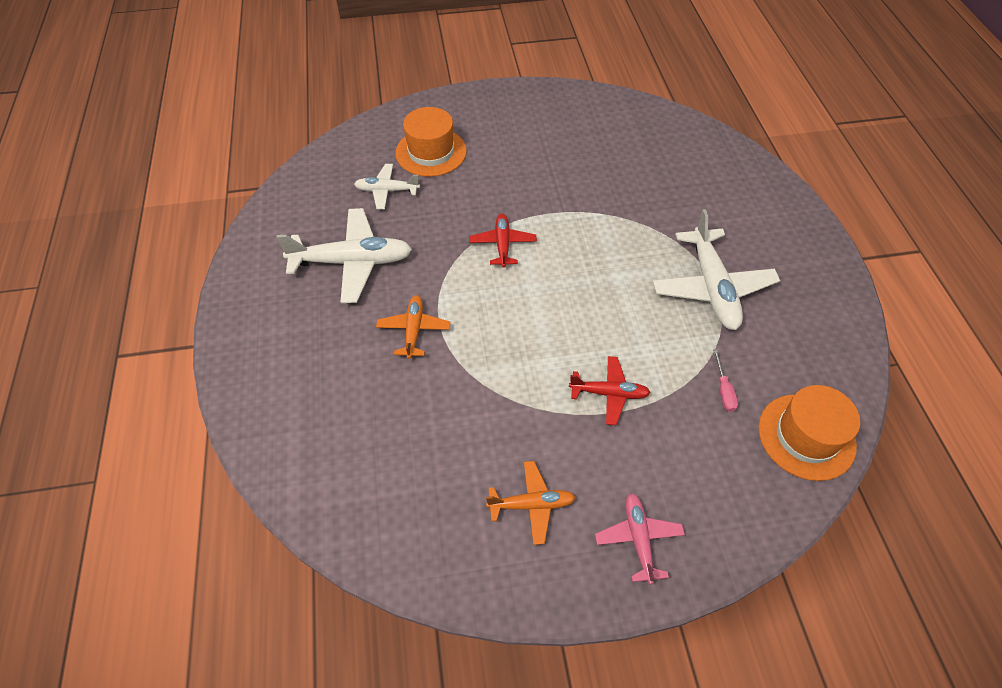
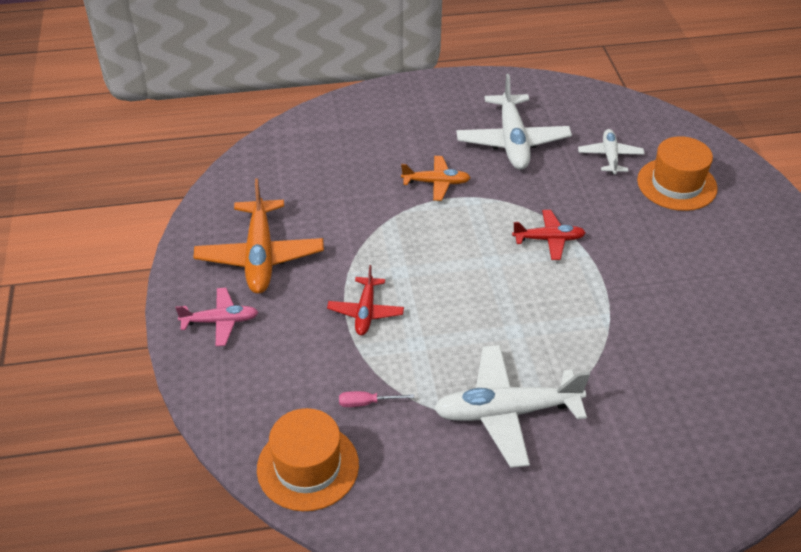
camera: 90 degrees right, 10 degrees down
orange plane [486,461,576,545] -> orange plane [193,178,324,294], size x1.77

